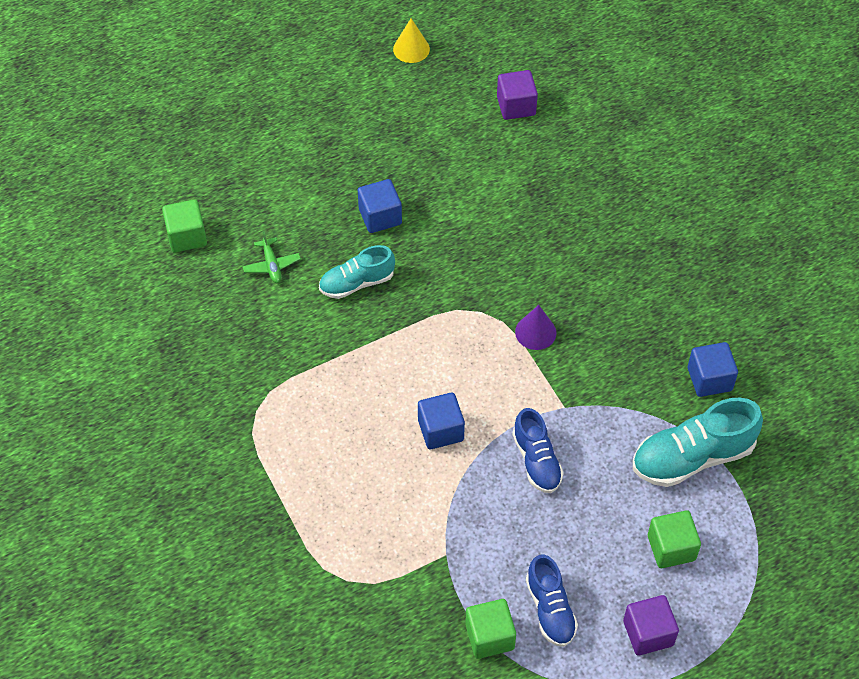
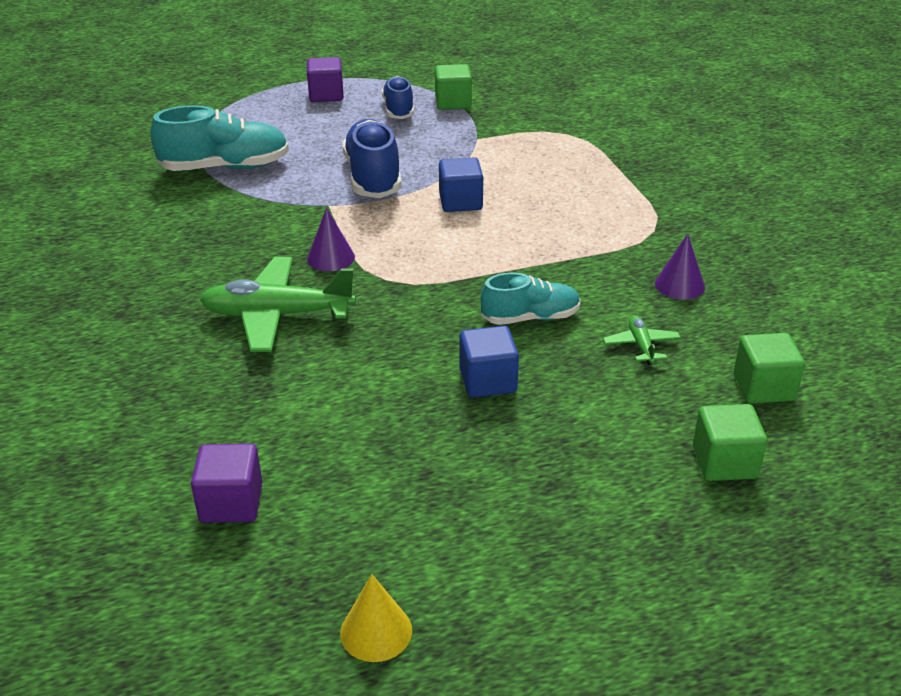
camera: 170 degrees left, 20 degrees down
blue shoe [512,408,564,493] -> blue shoe [342,119,401,198], size x1.57
green cube [648,510,701,568] -> green cube moved to [693,404,767,481]
blue cube [688,342,738,397] -> none
none -> green plane [200,257,356,352]
none -> purple cone [655,234,705,300]

